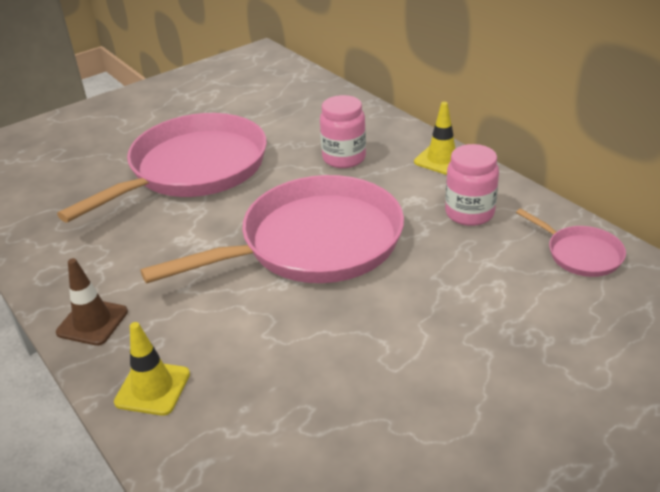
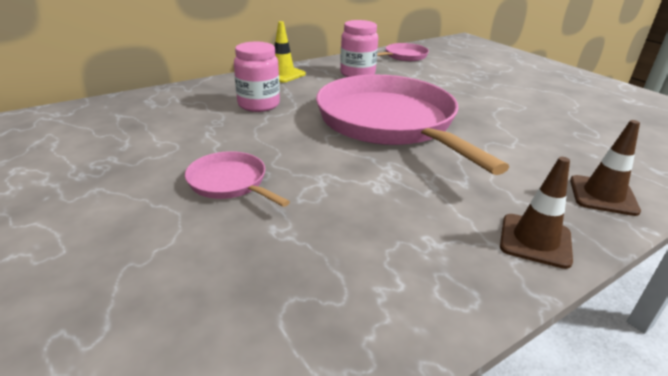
camera: 90 degrees left, 5 degrees down
pink pan [57,113,267,223] -> pink pan [185,151,290,207], size x0.44
yellow traffic cone [114,322,190,416] -> brown traffic cone [570,120,641,216]

